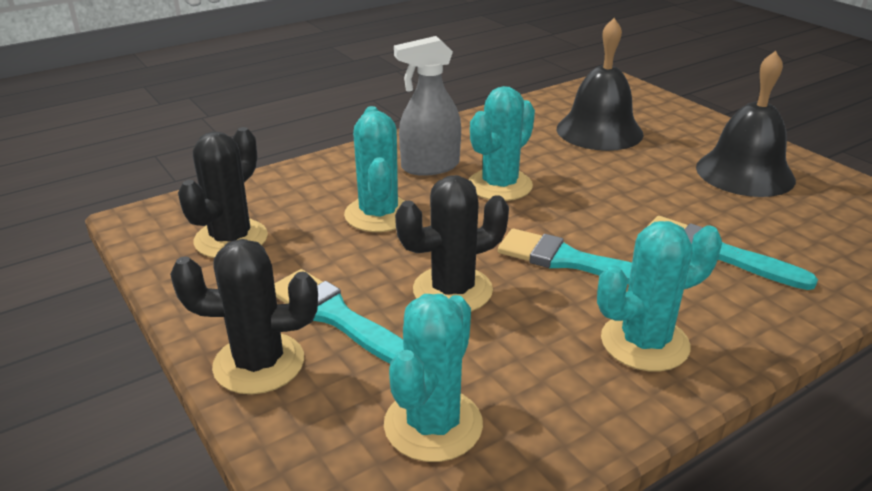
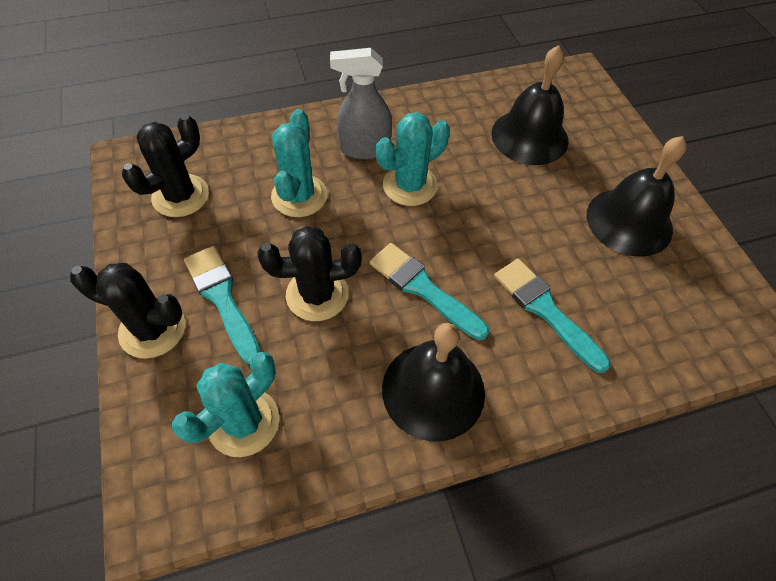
camera: 15 degrees right, 25 degrees up
turquoise cactus [597,221,722,371] -> black bell [382,323,485,441]

